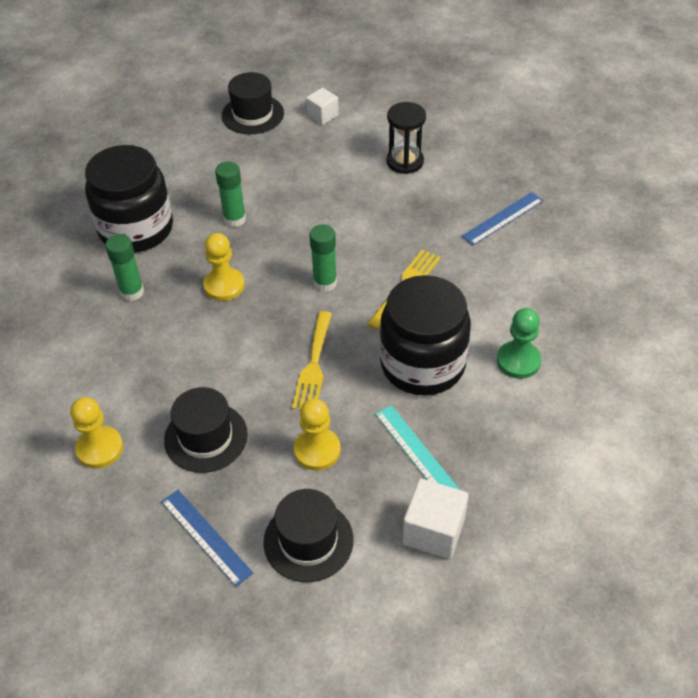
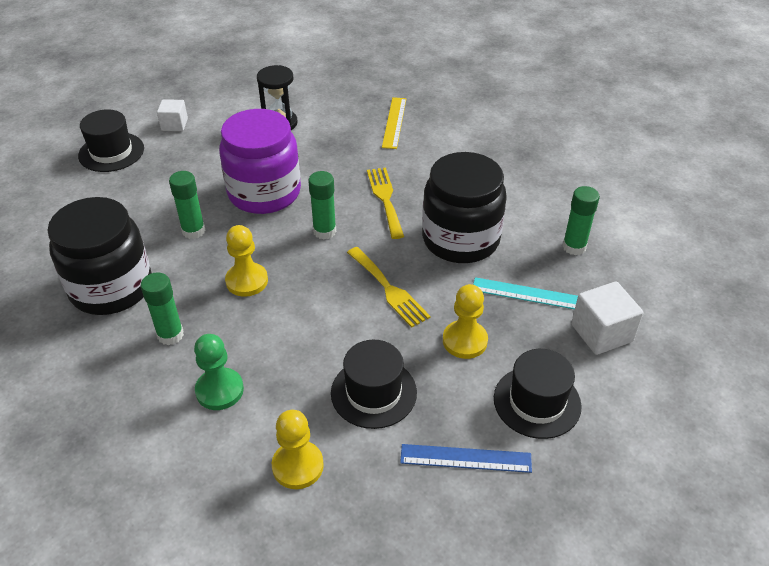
camera: 45 degrees left, 5 degrees down
blue ruler [461,192,543,245] -> yellow ruler [382,97,406,149]
green pawn [497,308,541,379] -> green pawn moved to [194,334,244,410]
none -> purple jar [219,109,301,214]
none -> green glue stick [562,186,600,255]

